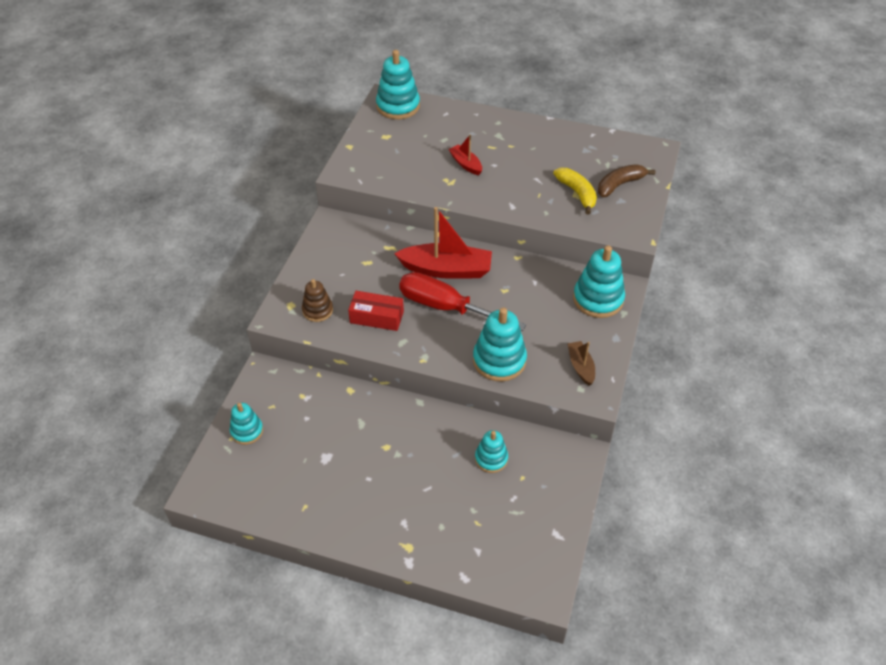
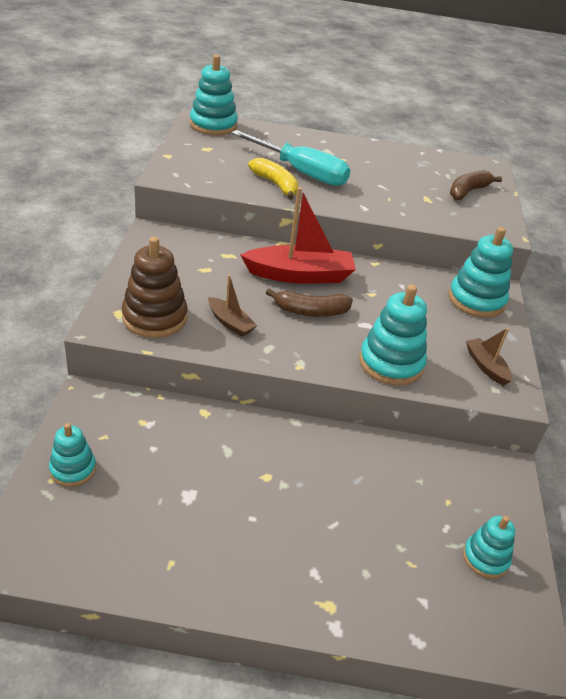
camera: 15 degrees left, 10 degrees down
brown stacking toy [302,279,333,322] -> brown stacking toy [122,237,188,338], size x1.66
red box [348,291,404,331] -> brown boat [208,275,257,337]
red screwdriver [399,272,526,331] -> brown banana [266,289,353,317]
red boat [449,135,482,175] -> turquoise screwdriver [232,130,351,186]
turquoise stacking toy [475,430,508,473] -> turquoise stacking toy moved to [463,516,515,579]
yellow banana [553,168,597,214] -> yellow banana moved to [248,158,299,200]

